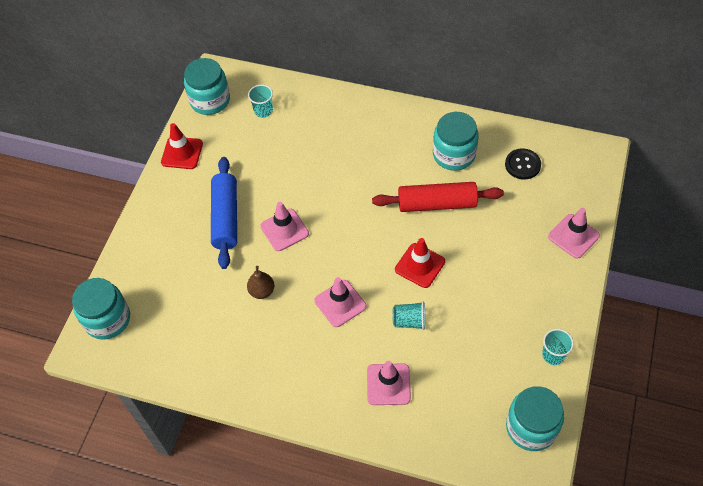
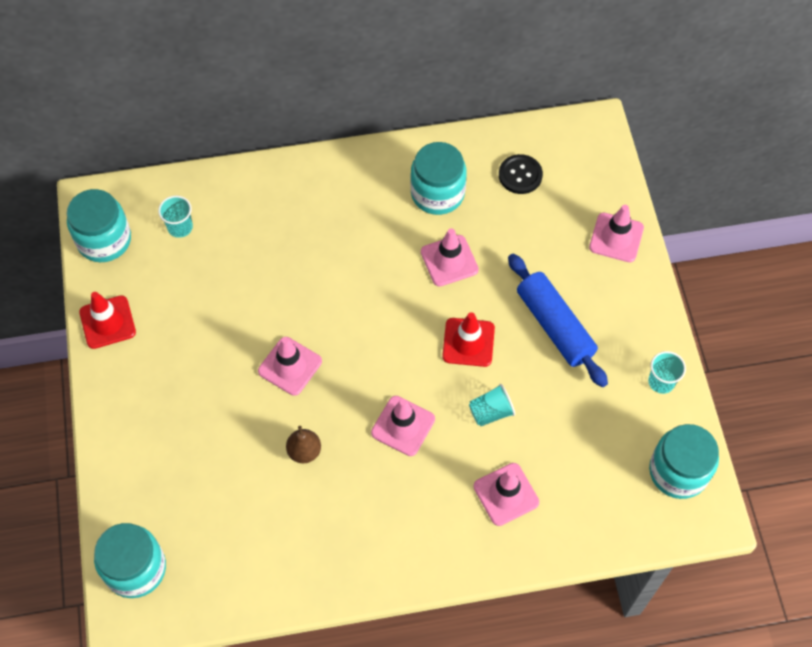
camera: 30 degrees left, 5 degrees up
blue rolling pin [211,157,237,269] -> blue rolling pin moved to [508,254,608,387]
red rolling pin [372,182,504,212] -> pink traffic cone [421,228,479,287]

